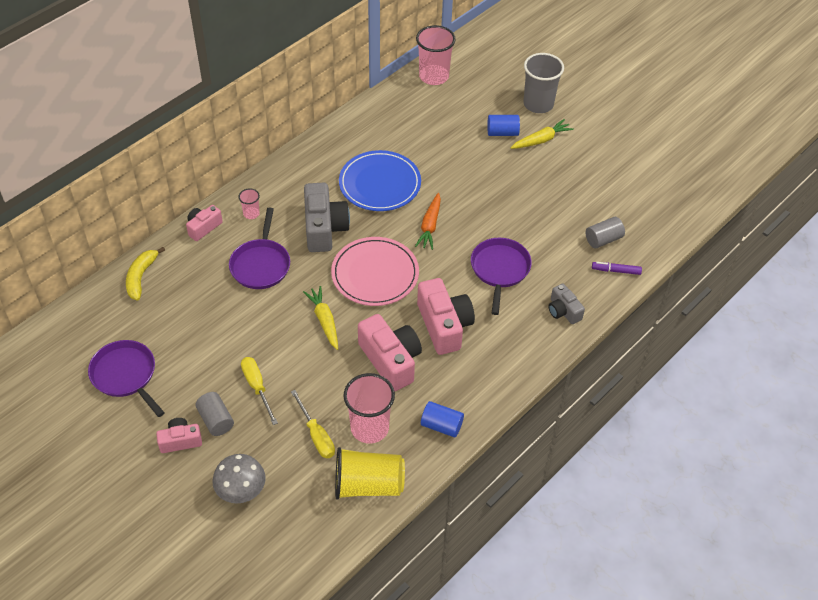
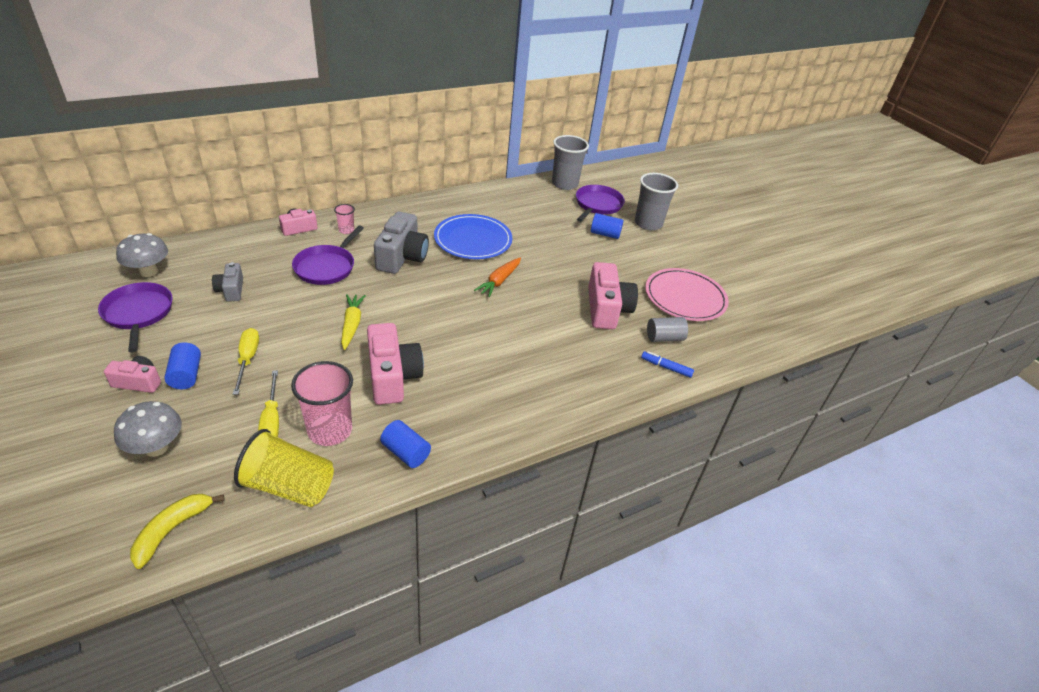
camera: 15 degrees right, 10 degrees down
yellow banana [126,247,165,300] -> yellow banana moved to [130,494,225,569]
grey cylinder [195,392,234,436] -> blue cylinder [164,342,201,389]
pink plate [331,237,419,306] -> pink plate moved to [645,268,729,321]
pink cup [416,25,456,85] -> grey cup [552,135,589,190]
pink camera [417,278,475,355] -> pink camera moved to [588,262,638,329]
purple pan [471,238,532,315] -> purple pan moved to [576,185,625,222]
yellow carrot [511,119,574,149] -> none
grey camera [548,283,585,324] -> grey camera moved to [212,262,243,302]
purple marker [592,262,642,275] -> blue marker [641,351,694,378]
none -> grey mushroom [116,233,168,277]

